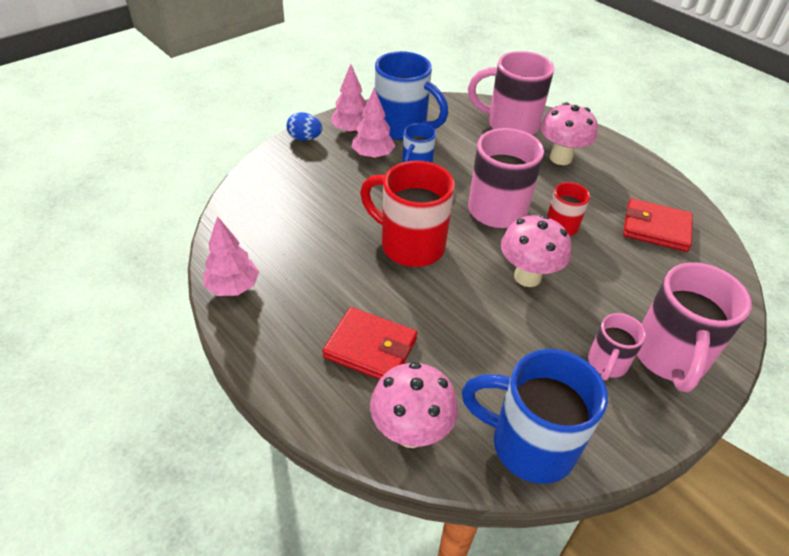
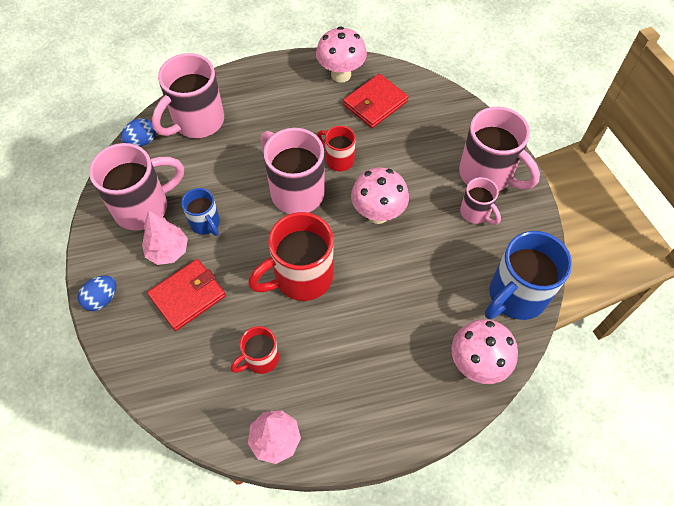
camera: 60 degrees left, 15 degrees up
red wallet [323,307,417,380] -> red wallet moved to [147,259,226,331]
pink tree [330,64,367,134] -> none
blue mug [375,51,448,140] -> pink mug [89,143,184,231]
pink mushroom [540,102,598,165] -> pink mushroom moved to [316,27,367,83]
none -> blue egg [121,118,156,147]
none -> red mug [231,326,279,374]

